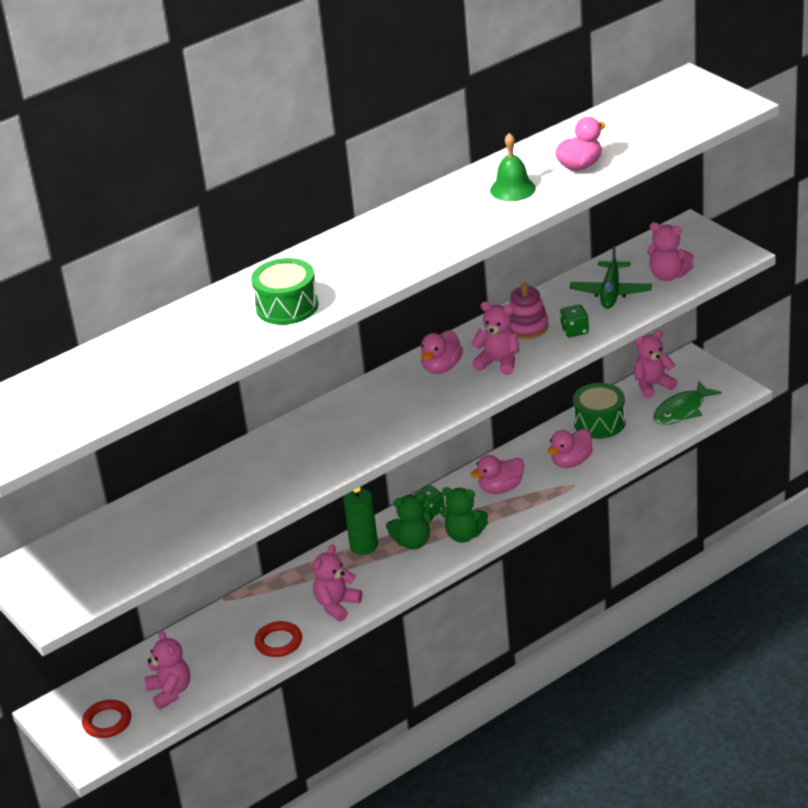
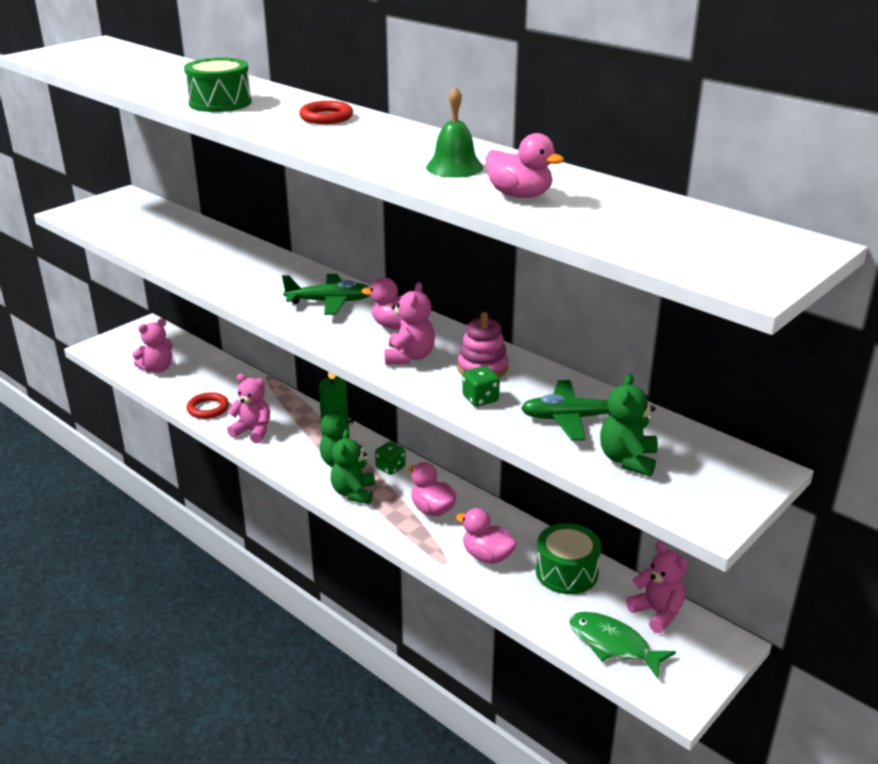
camera: 75 degrees right, 5 degrees down
red ring [82,700,131,738] -> red ring moved to [299,101,353,124]
pink teddy bear [647,222,694,281] -> green teddy bear [600,373,658,477]
none -> green plane [282,274,369,315]

